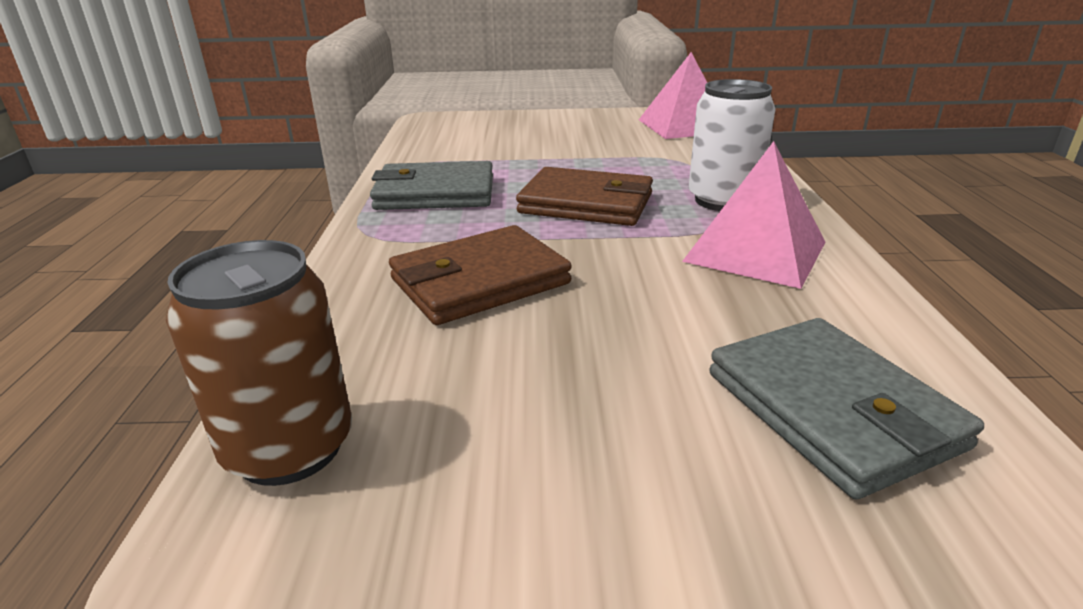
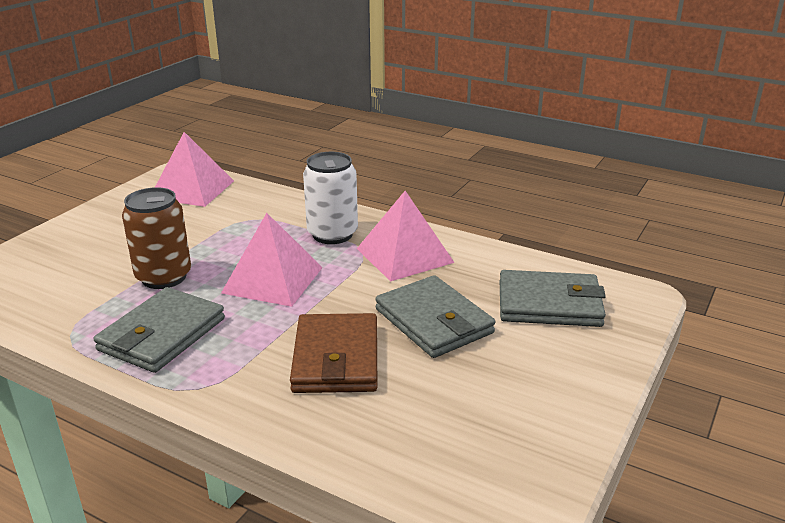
camera: 60 degrees left, 0 degrees up
brown can [166,240,352,486] -> brown can moved to [122,187,191,289]
brown wallet [516,167,653,226] -> pink pyramid [221,213,323,307]
none -> grey wallet [375,275,495,358]

